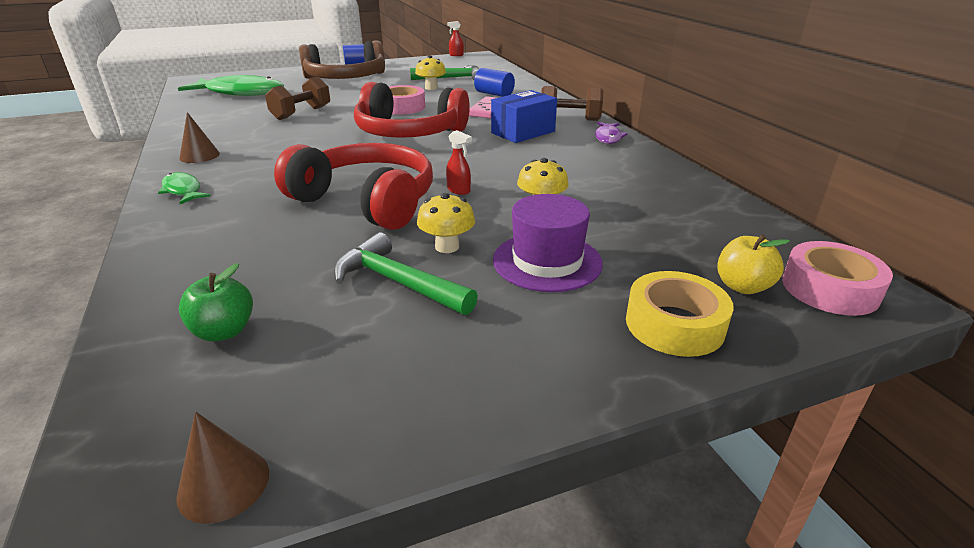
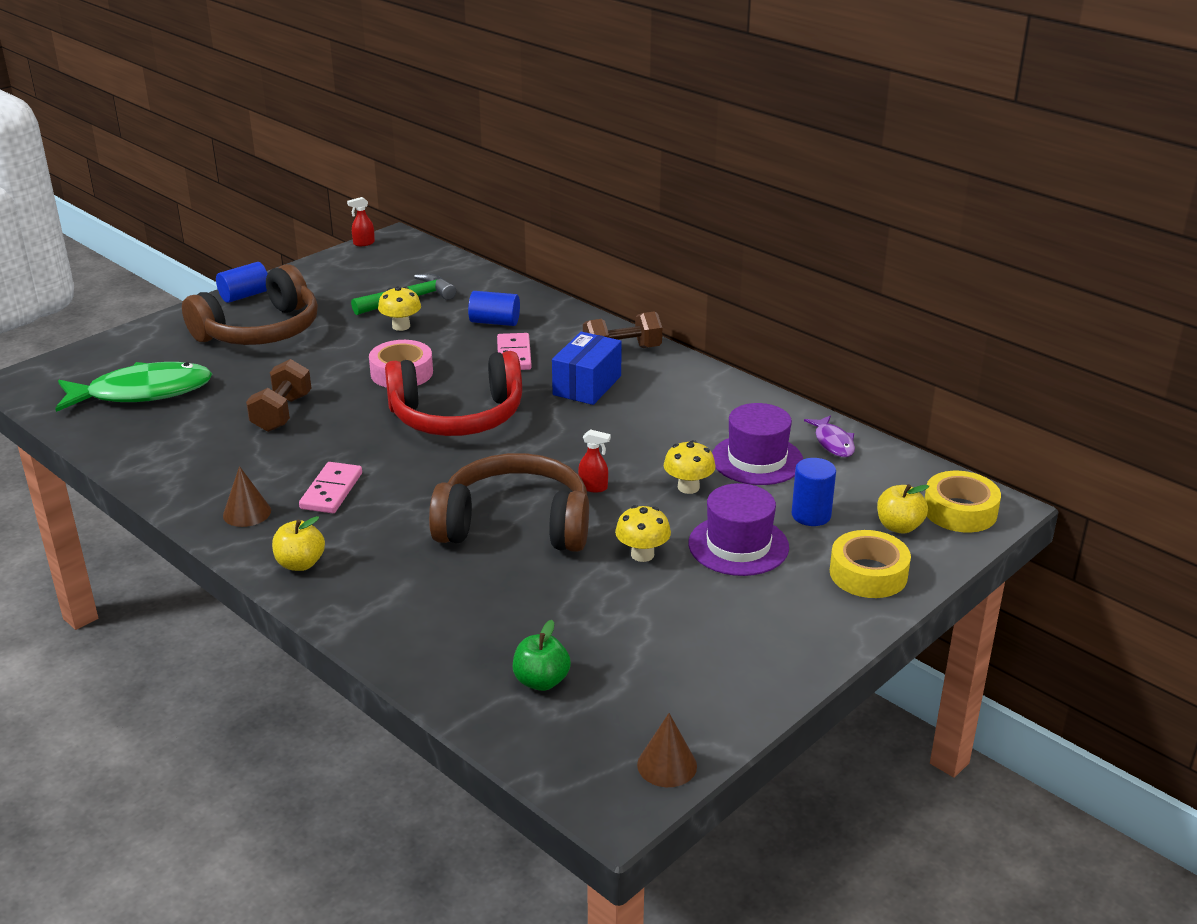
camera: 25 degrees left, 0 degrees up
green fish [158,172,211,204] -> yellow apple [272,516,325,571]
red headphones [274,143,433,230] -> brown headphones [429,453,589,552]
green hammer [334,232,478,315] -> none
purple fish [595,122,628,144] -> purple fish moved to [804,415,855,457]
pink tape [782,241,893,316] -> yellow tape [925,471,1001,533]
none -> pink domino [299,462,362,513]
none -> purple hat [712,403,803,485]
none -> blue cylinder [792,458,836,526]

